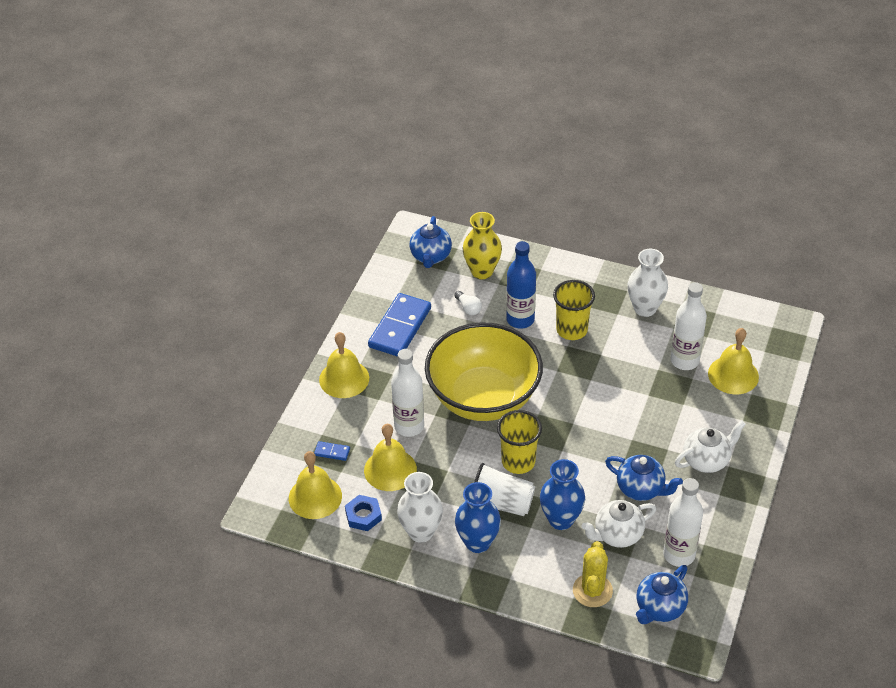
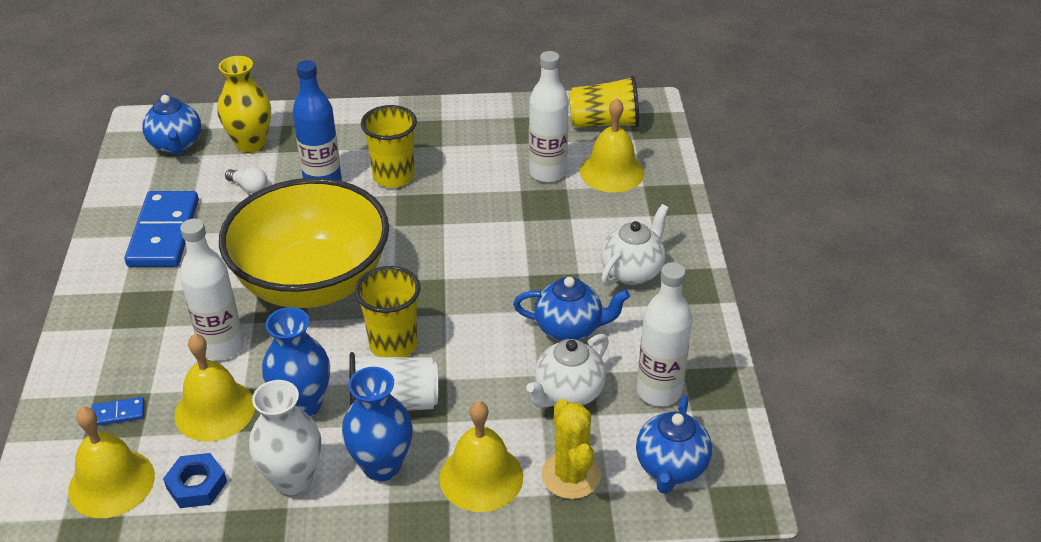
camera: 25 degrees left, 5 degrees down
yellow bell [319,332,369,398] -> yellow bell moved to [440,401,523,512]
blue vase [540,459,585,530] -> blue vase moved to [262,307,330,417]
white vase [627,249,668,317] -> none
none -> yellow cup [569,75,639,128]

